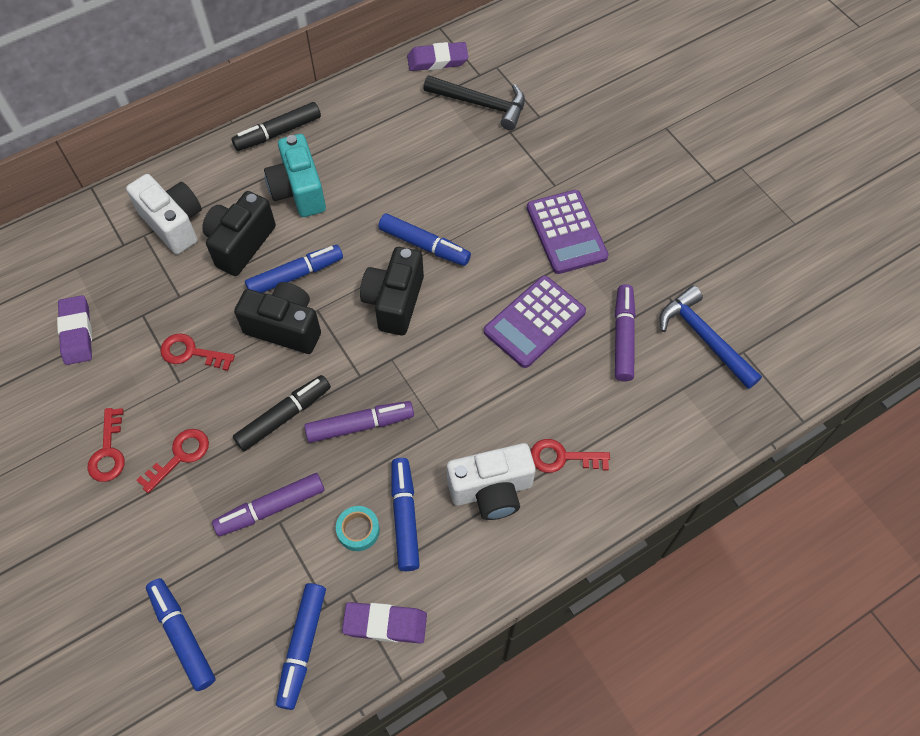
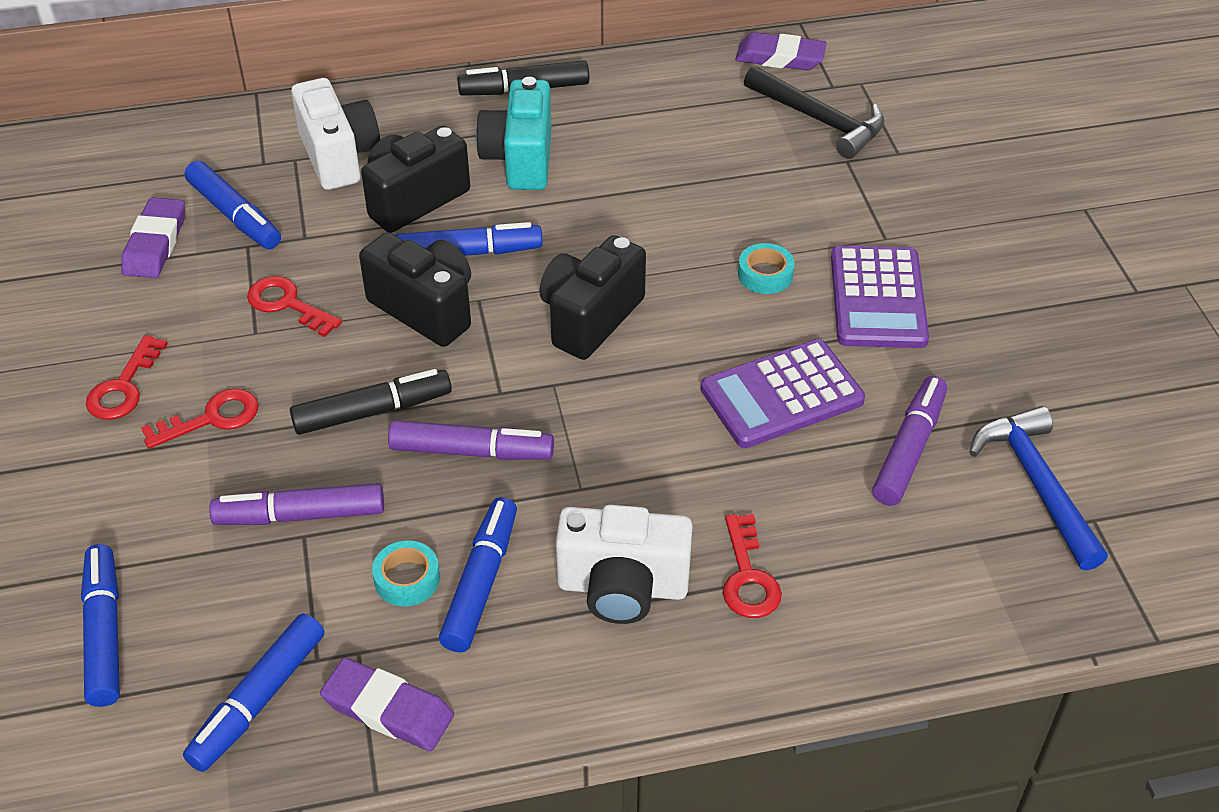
camera: 20 degrees right, 15 degrees down
blue marker [378,213,471,266] -> blue marker moved to [185,161,281,249]
red key [531,439,610,473] -> red key turned 120 degrees counterclockwise [723,514,782,618]
none -> turquoise tape [738,243,795,294]

